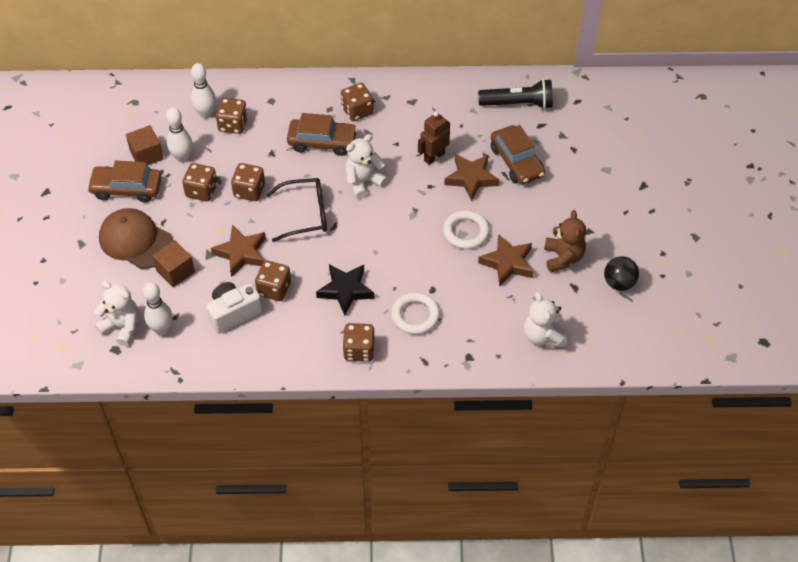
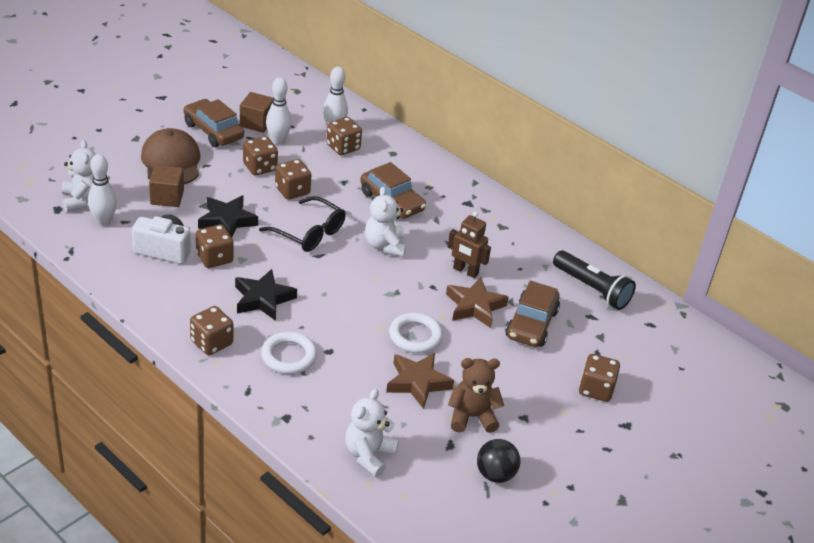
camera: 40 degrees right, 15 degrees down
brown star [211,225,266,277] -> black star [198,196,258,237]
brown dice [341,83,374,121] -> brown dice moved to [579,354,620,402]
white teddy bear [345,134,388,198] -> white teddy bear turned 105 degrees counterclockwise [365,186,406,257]
brown robot [418,112,450,165] -> brown robot turned 150 degrees counterclockwise [448,211,491,278]
brown teddy bear [544,210,586,272] -> brown teddy bear turned 135 degrees counterclockwise [448,358,504,433]

